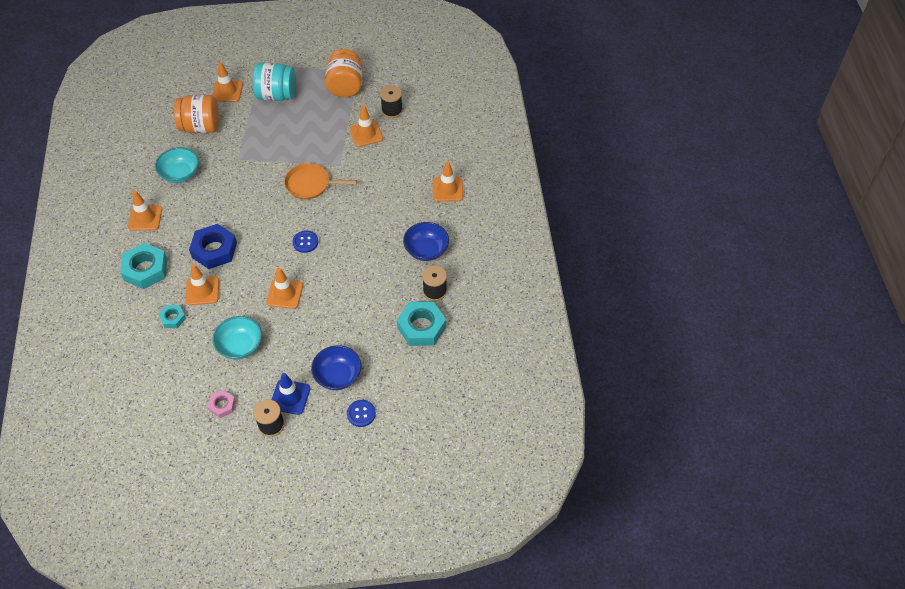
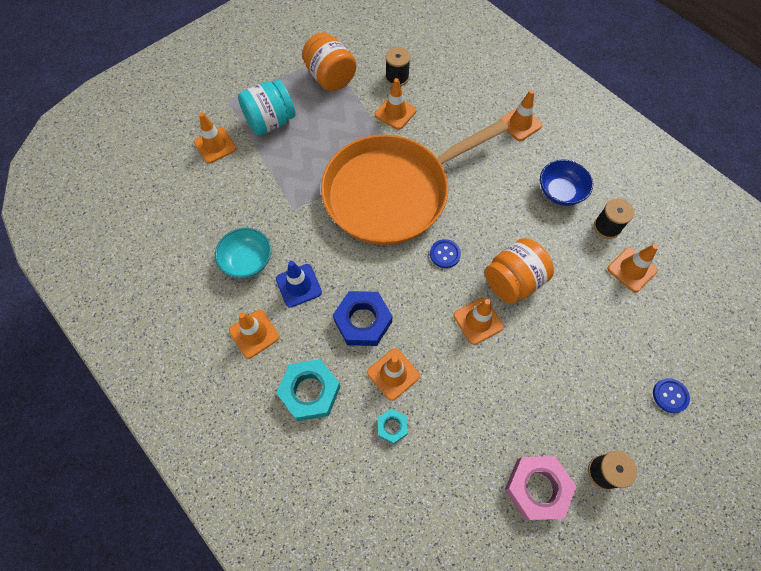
camera: 35 degrees left, 10 degrees up
orange jar [174,95,219,133] -> orange jar moved to [485,238,554,304]
pink nut [208,390,236,418] -> pink nut [505,456,577,520], size x1.89
turquoise bowl [212,316,262,360] -> none
blue traffic cone [271,373,310,415] -> blue traffic cone moved to [276,261,322,308]
orange pan [284,163,357,200] -> orange pan [321,119,509,245], size x2.34
blue bowl [311,345,361,390] -> none
turquoise nut [397,302,446,346] -> orange traffic cone [608,244,658,292]

